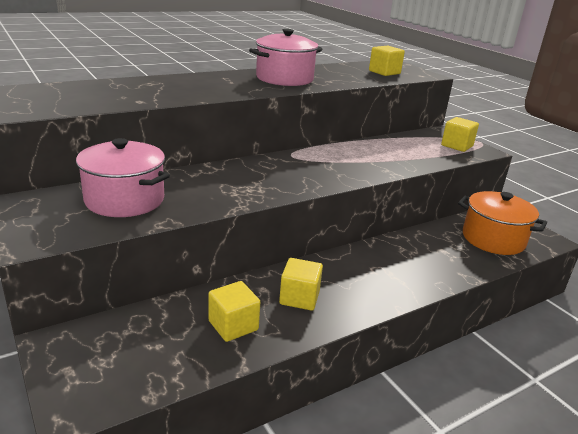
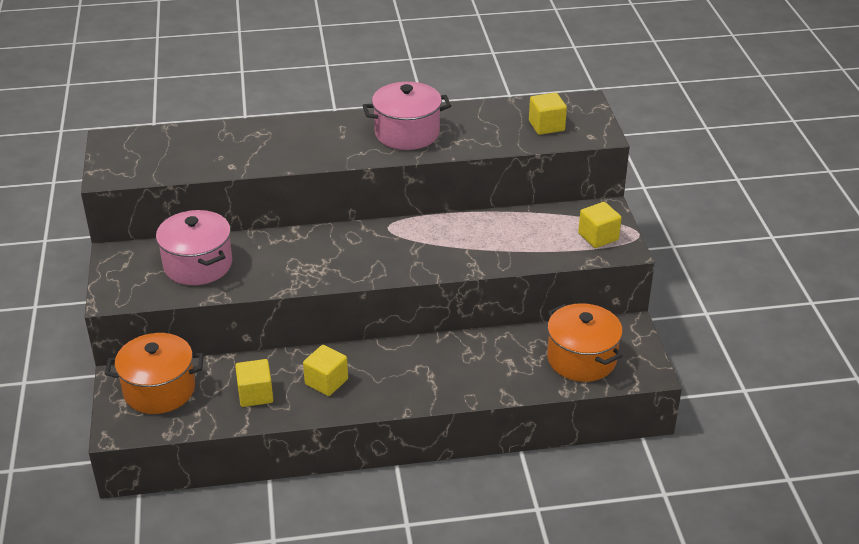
camera: 25 degrees right, 10 degrees up
none -> orange pot [105,333,204,414]

